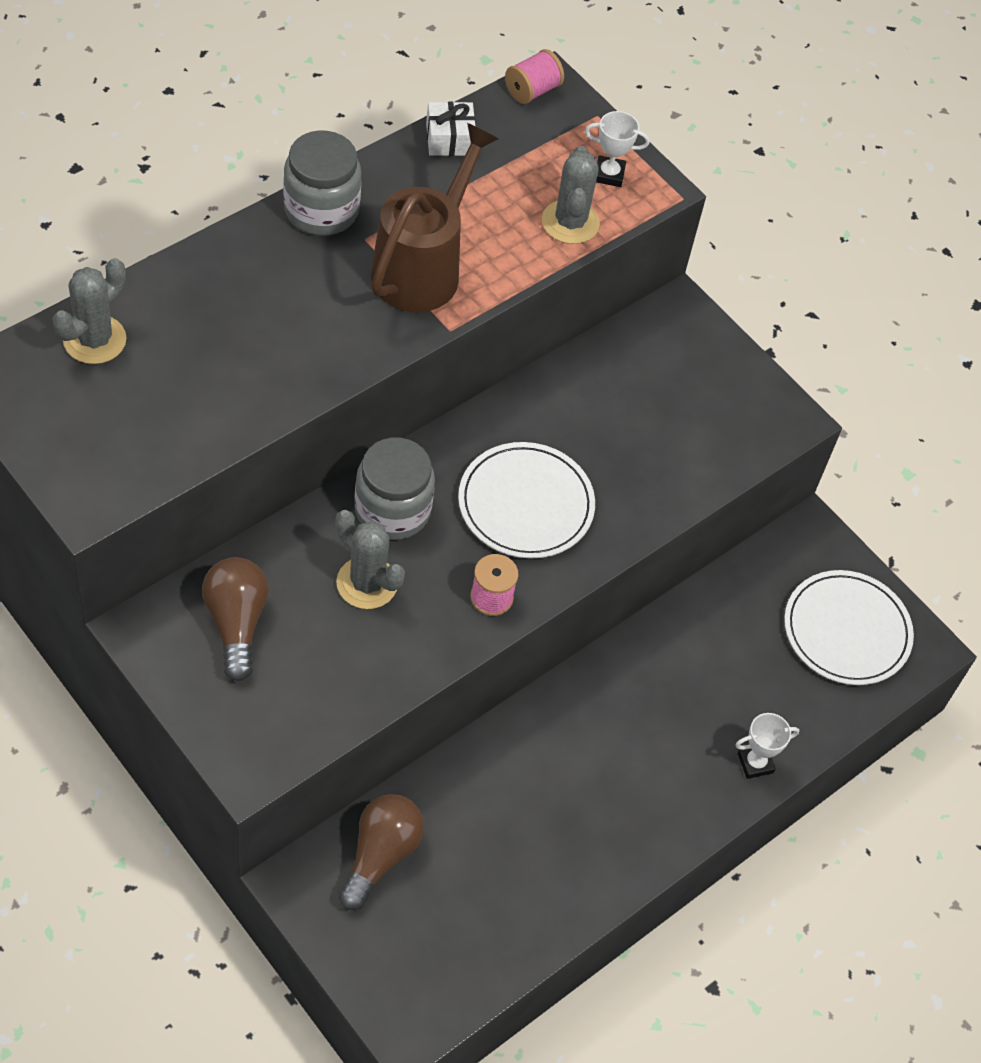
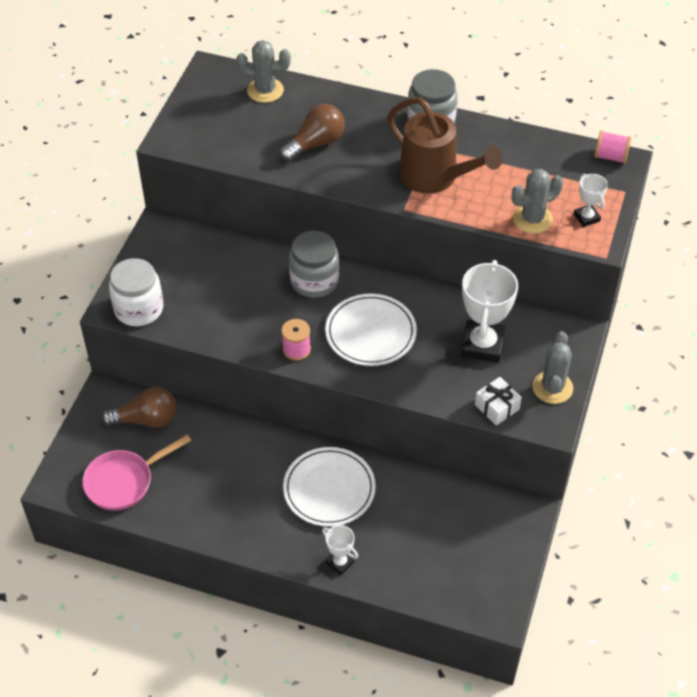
camera: 65 degrees right, 5 degrees down
brown light bulb [202,557,269,682] -> brown light bulb moved to [280,104,345,162]
grey cactus [335,510,405,609] -> grey cactus moved to [532,331,573,404]
brown watering can [371,123,499,312] -> brown watering can turned 45 degrees clockwise [387,97,502,194]
white gift [426,102,476,156] -> white gift moved to [475,377,522,425]
white plate [784,570,914,685] -> white plate moved to [283,447,376,527]
none -> pink pan [82,435,191,511]
none -> white jar [109,258,163,326]
none -> white trophy [461,260,518,363]

